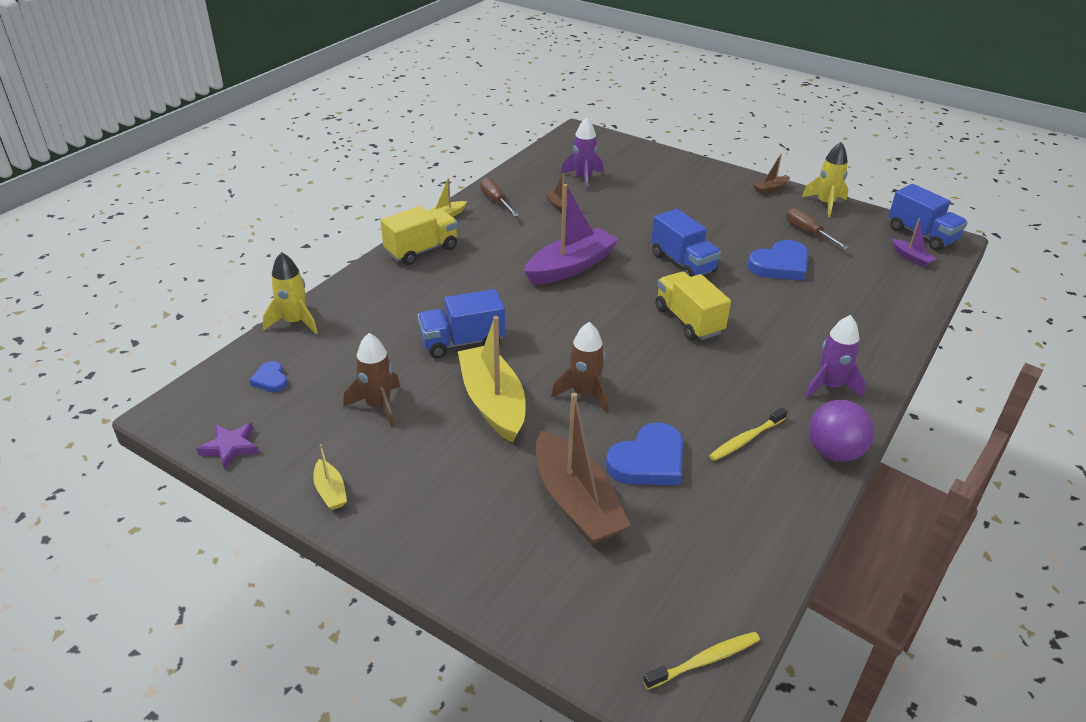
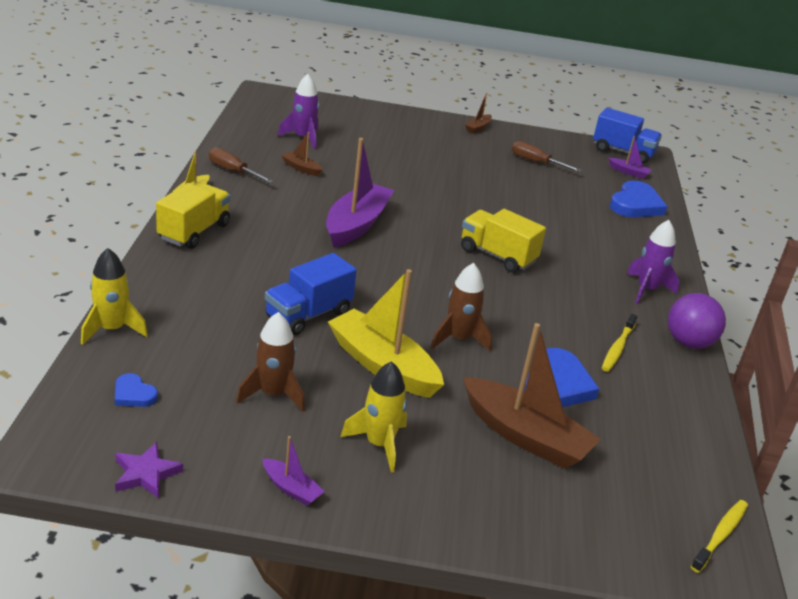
camera: 30 degrees left, 5 degrees down
yellow boat [314,444,347,510] -> purple boat [263,436,325,506]
blue truck [651,209,721,277] -> none
blue heart [747,240,808,281] -> blue heart moved to [610,181,668,217]
yellow rocket [802,142,848,217] -> yellow rocket moved to [341,361,407,473]

